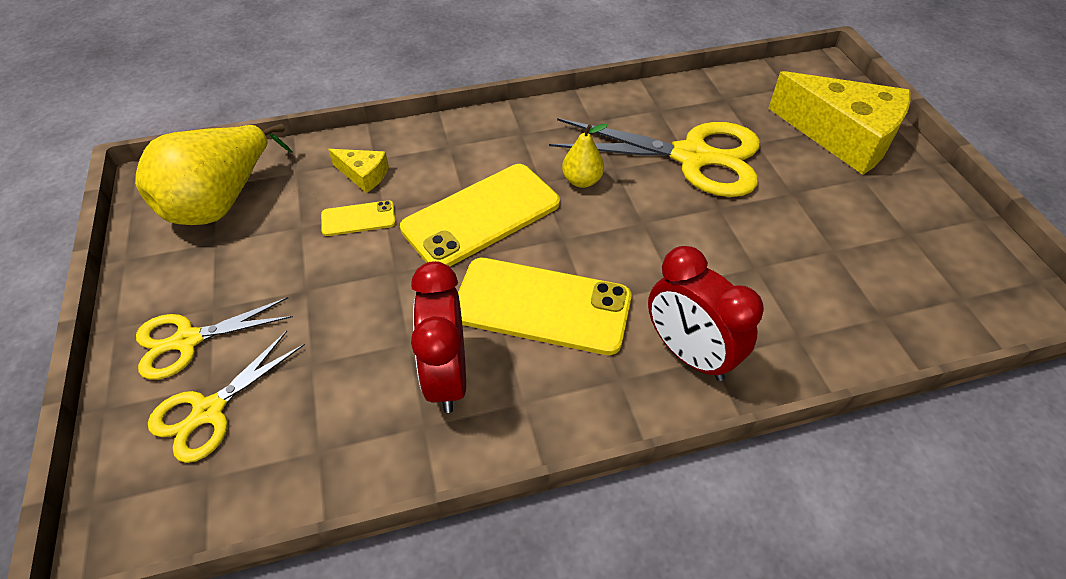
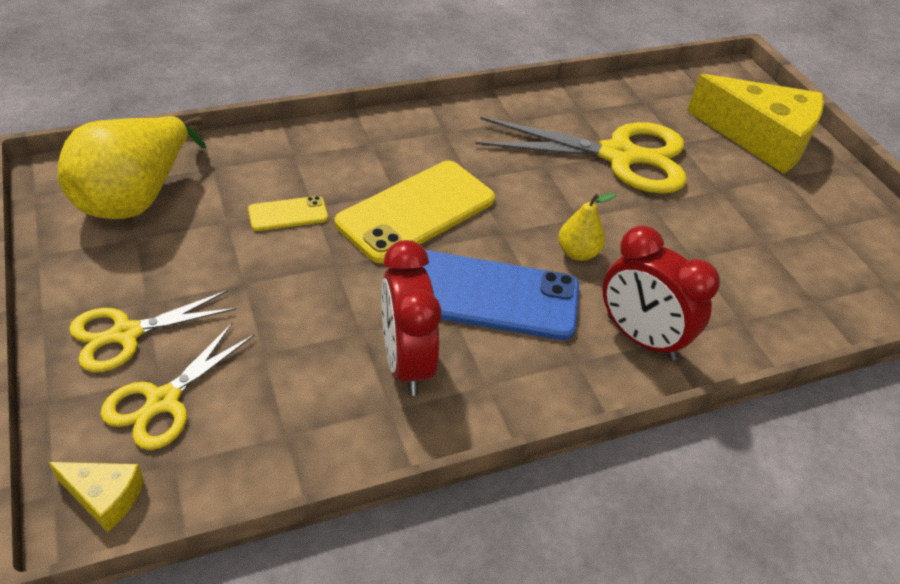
camera: 10 degrees left, 5 degrees down
yellow cheese [328,149,389,193] -> yellow cheese moved to [48,462,144,532]
yellow phone [458,258,632,355] -> blue phone [422,250,579,340]
yellow pear [562,124,608,188] -> yellow pear moved to [558,193,616,261]

